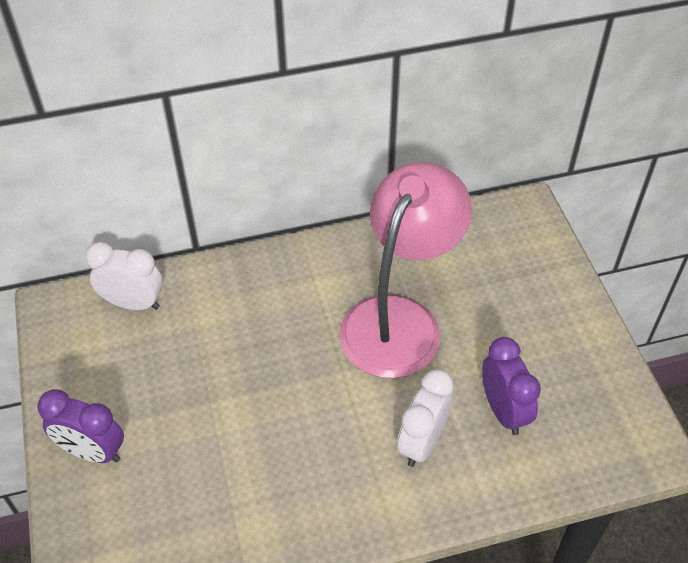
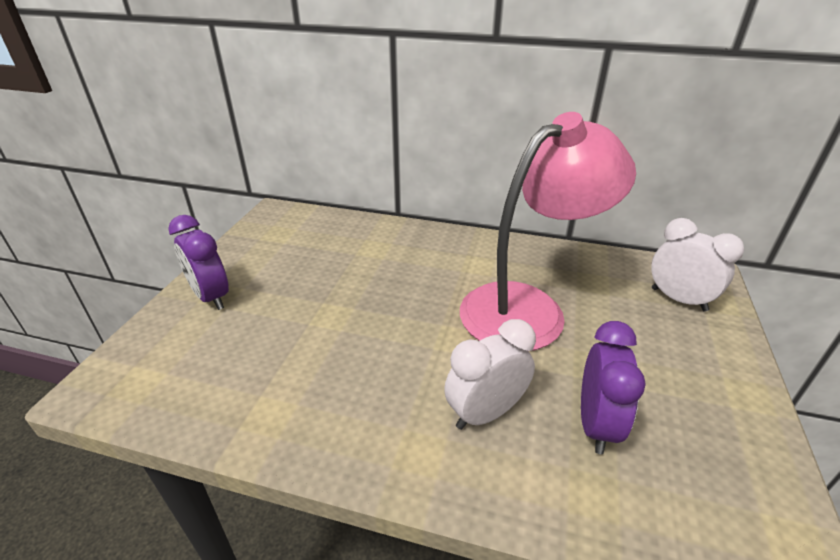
camera: 30 degrees right, 15 degrees down
white clock [86,242,163,310] -> white clock moved to [651,218,744,312]

